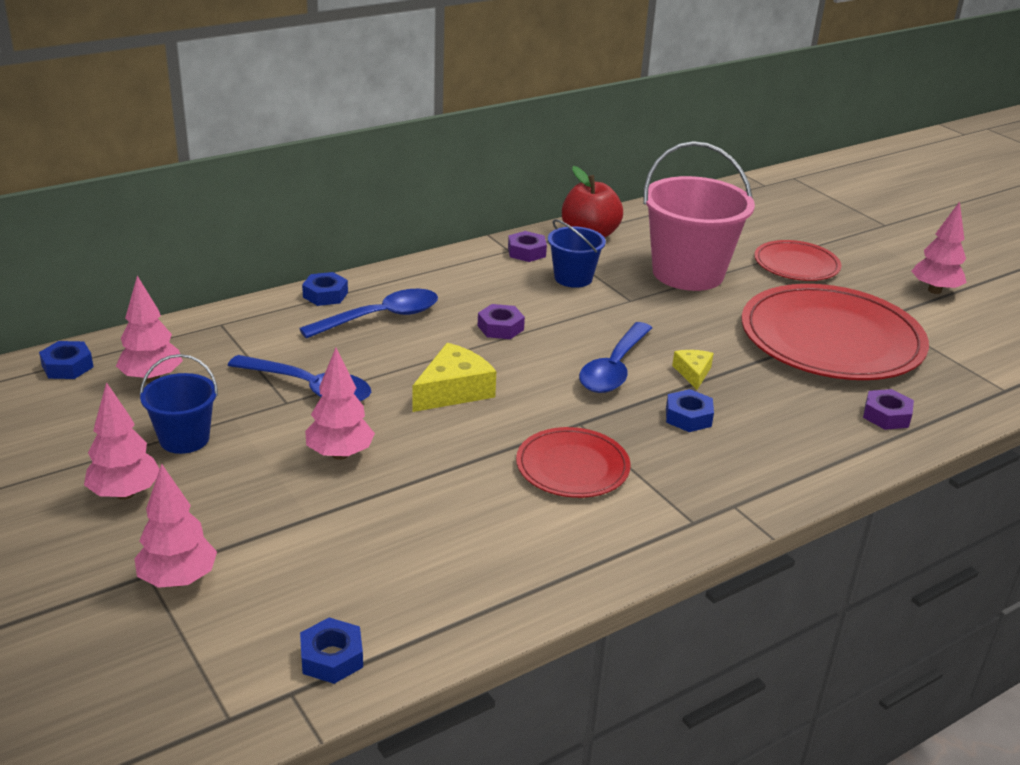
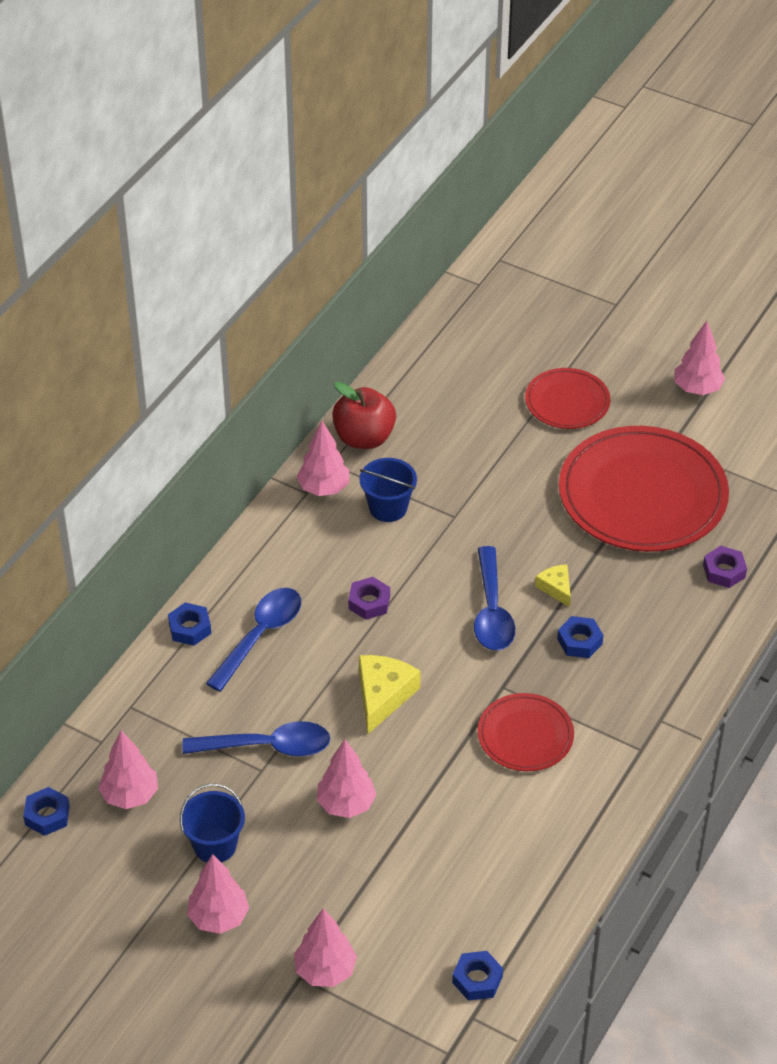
camera: 25 degrees left, 15 degrees up
purple nut [508,231,547,262] -> pink tree [297,421,349,496]
pink bucket [643,141,755,291] -> none

